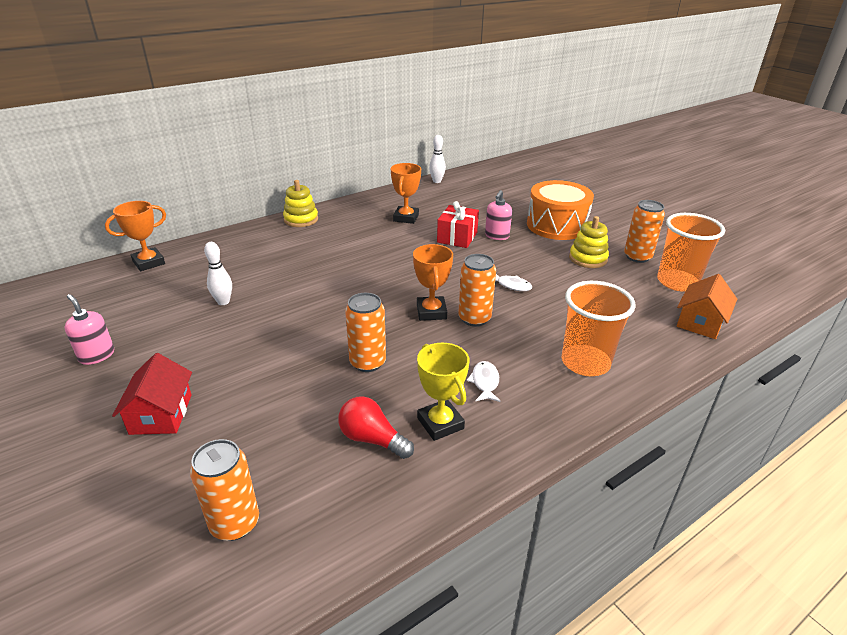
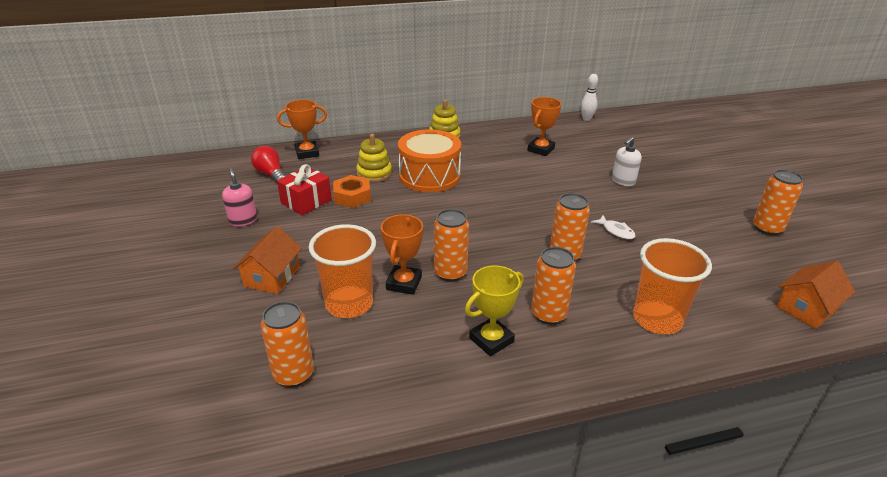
camera: 20 degrees right, 0 degrees up
red house [112,353,192,435] -> orange house [233,226,302,294]
white bowling pin [204,242,232,305] -> orange nut [333,175,371,208]
red light bulb [338,396,414,459] -> red light bulb moved to [251,146,286,183]
orange trophy [413,244,453,321] -> orange trophy moved to [381,214,423,295]
yellow trophy [417,343,469,441] -> yellow trophy turned 60 degrees clockwise [465,265,524,356]
red gift [437,201,479,248] -> red gift moved to [277,164,332,215]
white fish [467,361,501,402] -> orange can [531,247,576,324]
pink soap dispenser [485,190,512,240] -> white soap dispenser [612,137,642,186]
orange drum [527,180,594,240] -> orange drum moved to [398,129,461,192]
yellow stacking toy [569,216,609,268] -> yellow stacking toy moved to [356,134,392,182]
orange cup [657,213,725,292] -> orange cup moved to [308,224,376,318]

